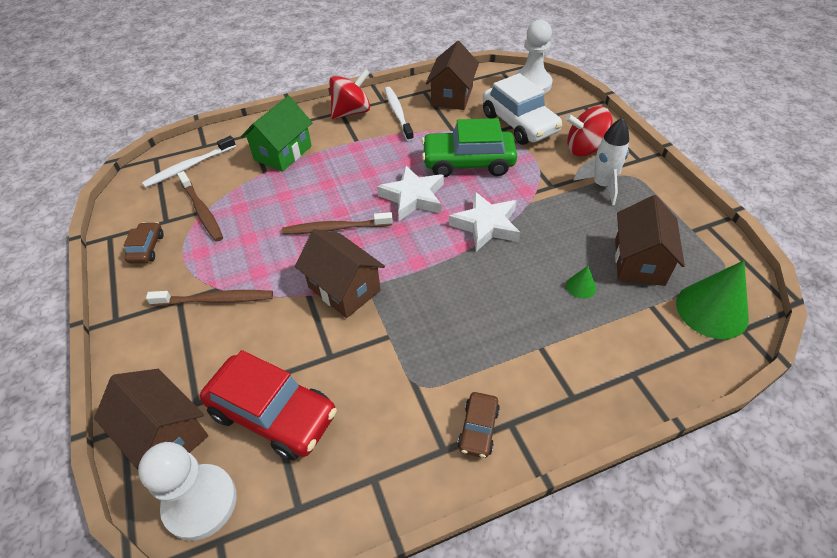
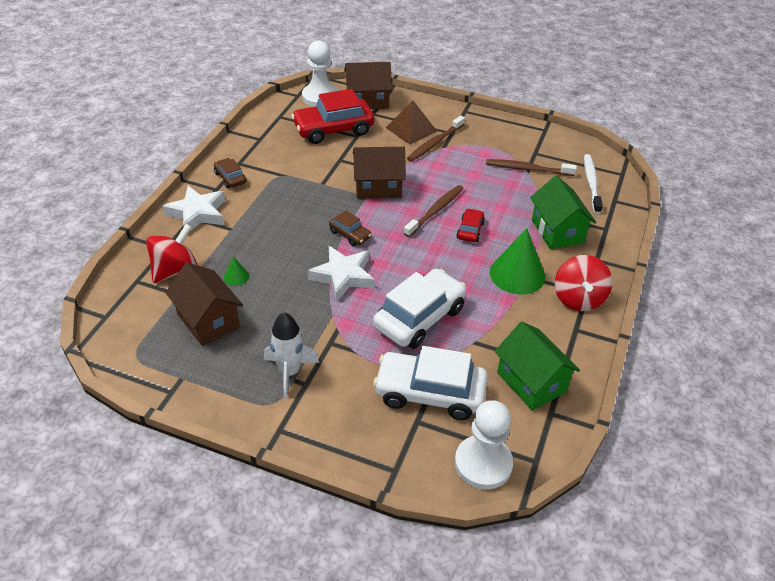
camera: 130 degrees right, 5 degrees down
brown car [123,222,164,263] -> brown car moved to [329,210,372,247]
white star [377,165,444,221] -> white star moved to [162,186,225,231]
white toothbrush [385,87,414,141] -> none
green car [422,118,517,177] -> white car [373,269,466,349]
brown house [426,41,479,110] -> green house [495,322,580,411]
red spinning top [565,106,612,156] -> red spinning top moved to [146,224,197,283]
green cone [676,260,749,339] -> green cone moved to [490,228,545,295]
none -> brown pyramid [386,101,437,145]
none -> red car [456,208,485,242]

